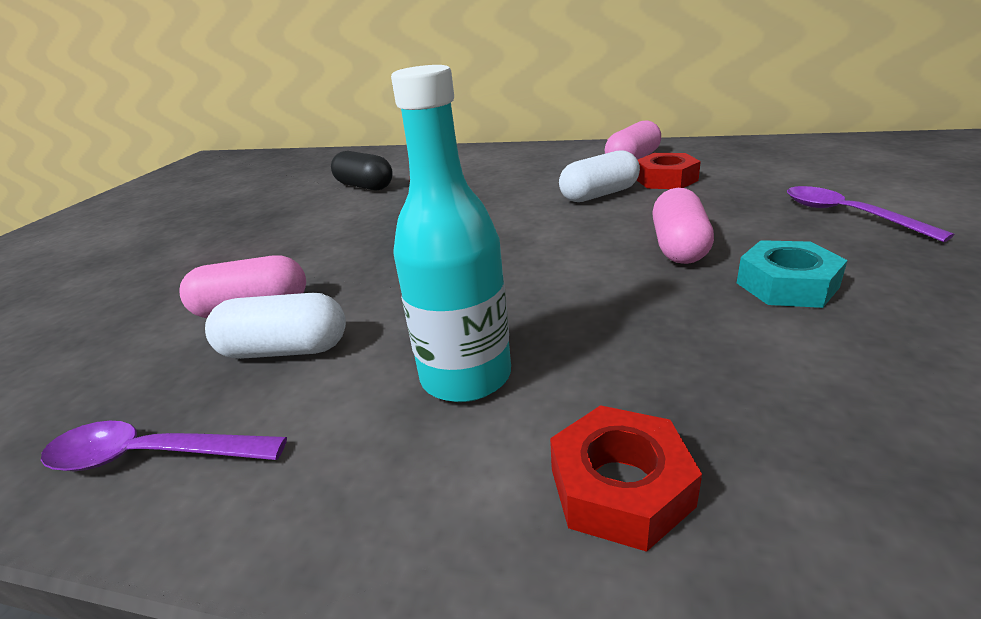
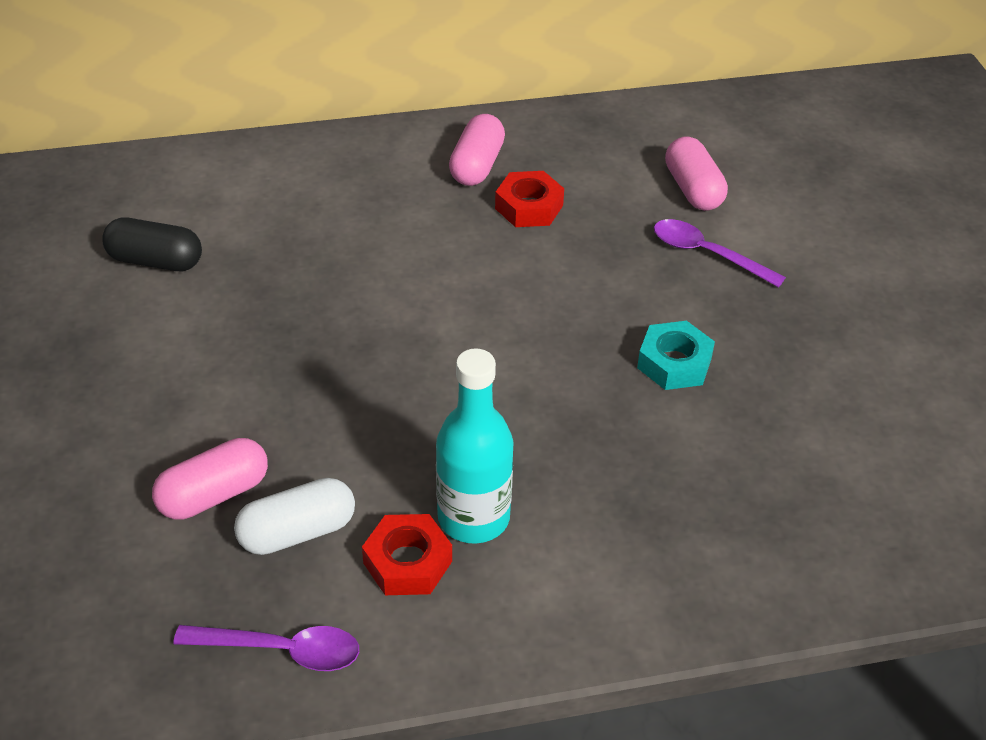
camera: 30 degrees left, 15 degrees up
purple spoon [41,421,287,471] -> purple spoon turned 150 degrees counterclockwise [173,625,359,671]
red nut [550,405,702,552] -> red nut moved to [362,514,452,595]
white capsule [559,150,640,202] -> none
pink capsule [652,188,714,264] -> pink capsule moved to [665,136,728,211]

